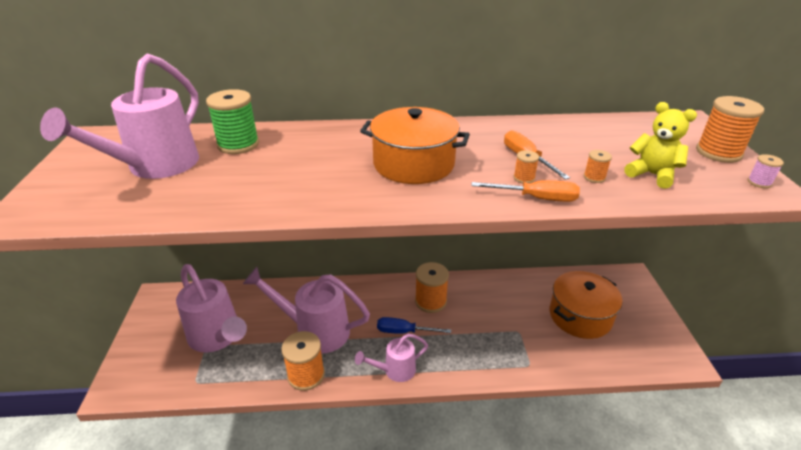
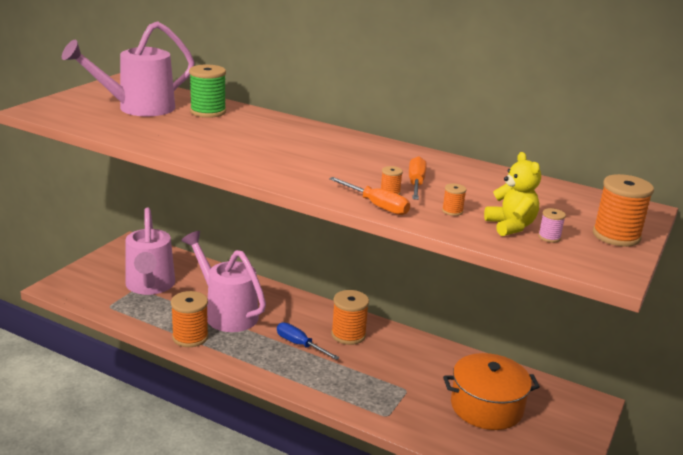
camera: 30 degrees right, 10 degrees down
pink watering can [355,334,428,382] -> none
orange pot [360,107,470,184] -> none
pink spool [748,154,784,188] -> pink spool moved to [538,208,566,242]

